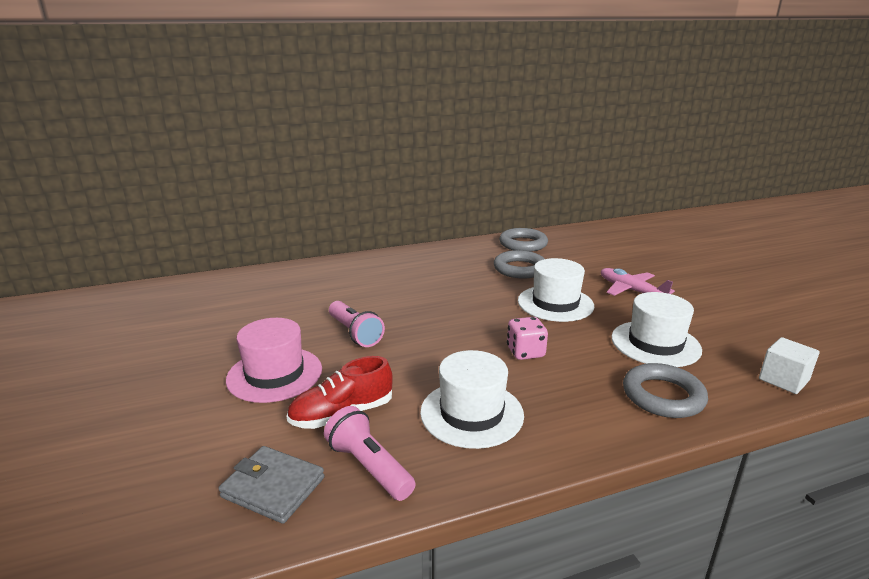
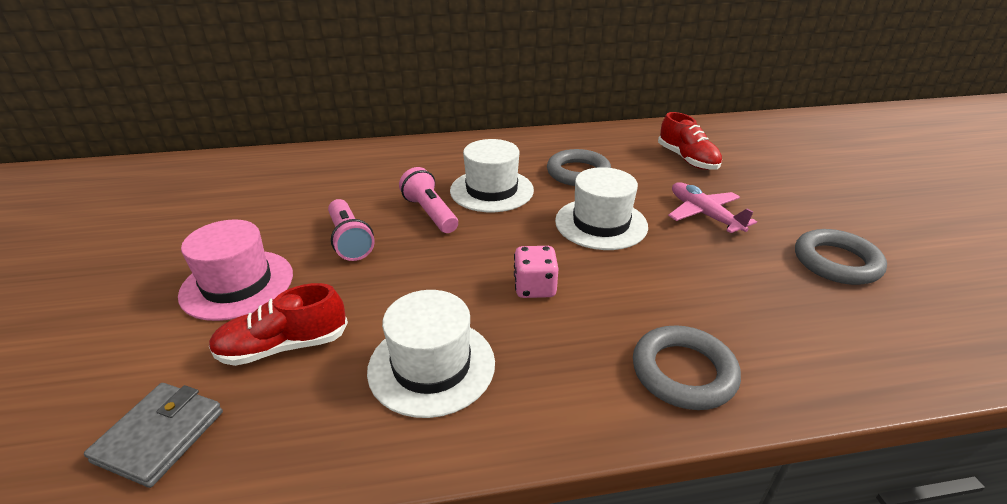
camera: 10 degrees right, 10 degrees up
grey wallet [218,446,324,524] -> grey wallet turned 75 degrees clockwise [84,383,223,488]
pink flashlight [324,406,416,501] -> pink flashlight moved to [399,167,458,233]
grey ring [499,228,548,252] -> grey ring moved to [795,229,887,285]
white hat [612,292,702,367] -> white hat moved to [450,139,534,212]
white cube [759,337,820,394] -> none
none -> red shoe [658,112,722,170]

